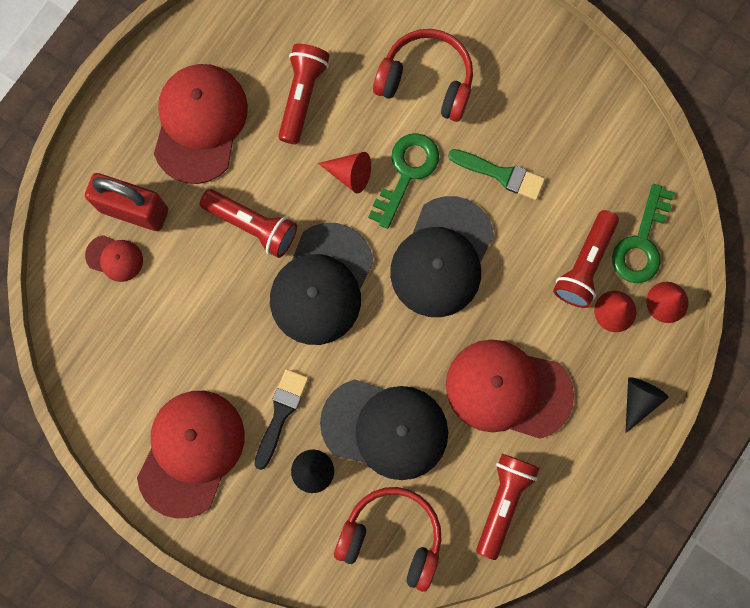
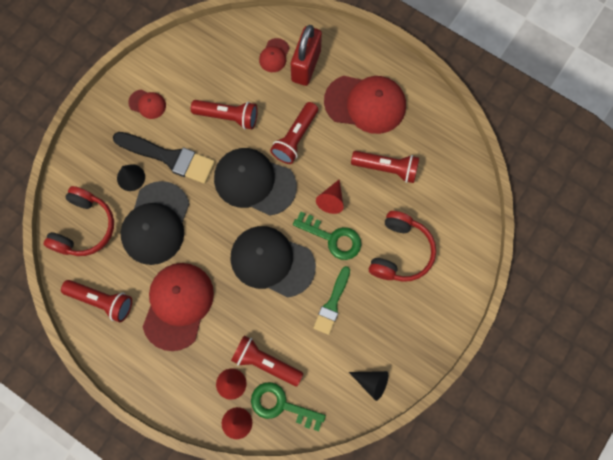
camera: 90 degrees right, 5 degrees down
red cap [137,391,245,518] -> red cap [128,90,166,119], size x0.47
black brush [254,369,309,470] -> black brush [113,132,215,184], size x1.58
black cone [625,377,669,433] -> black cone moved to [349,371,388,401]
none -> red flashlight [191,100,258,129]

